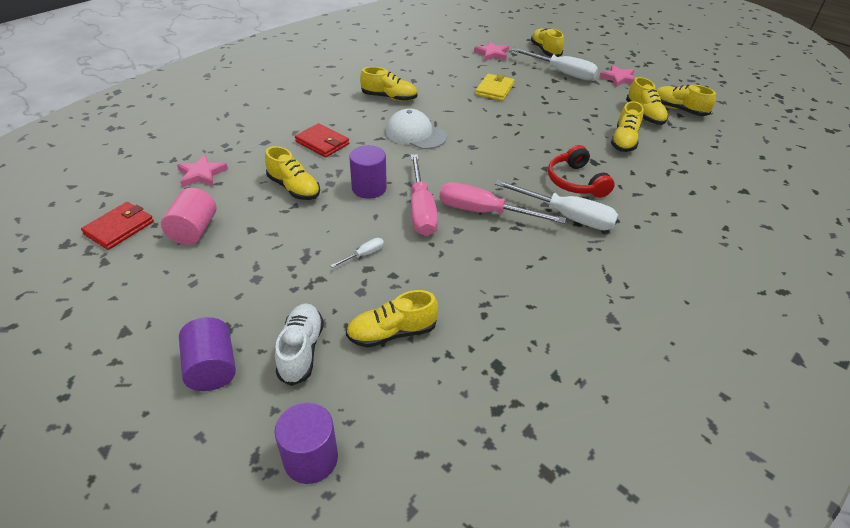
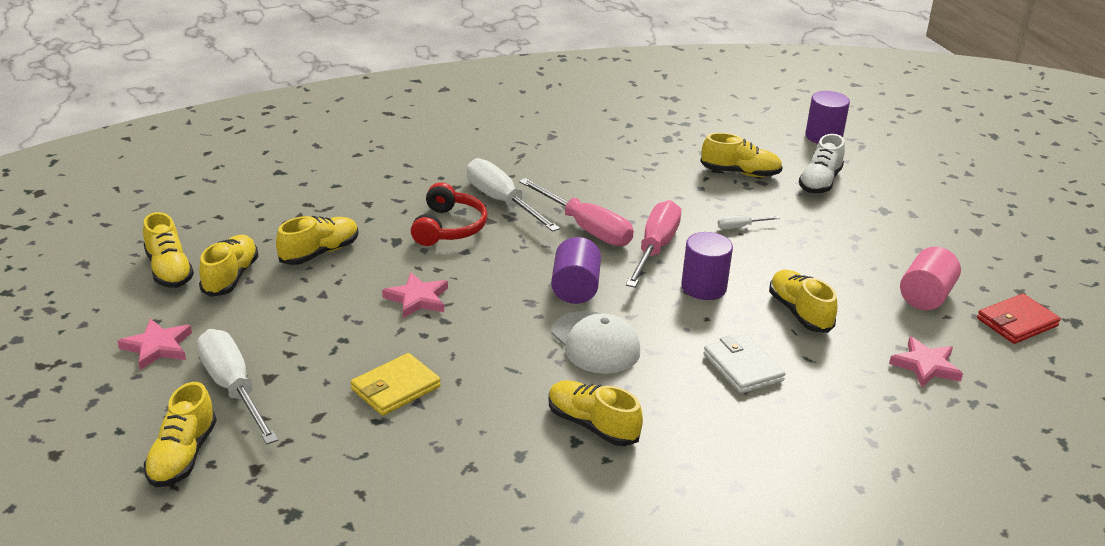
camera: 155 degrees left, 10 degrees down
purple cylinder [179,317,236,391] -> purple cylinder moved to [551,237,601,304]
red wallet [295,123,349,158] -> white wallet [703,334,785,394]
pink star [474,41,509,61] -> pink star moved to [382,272,448,318]

